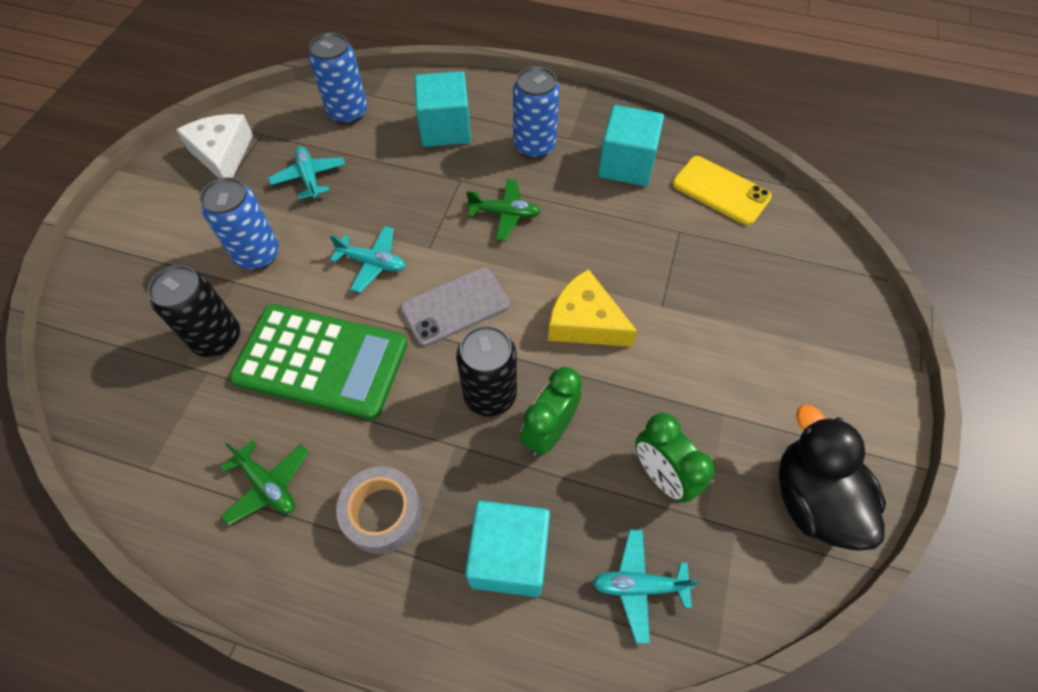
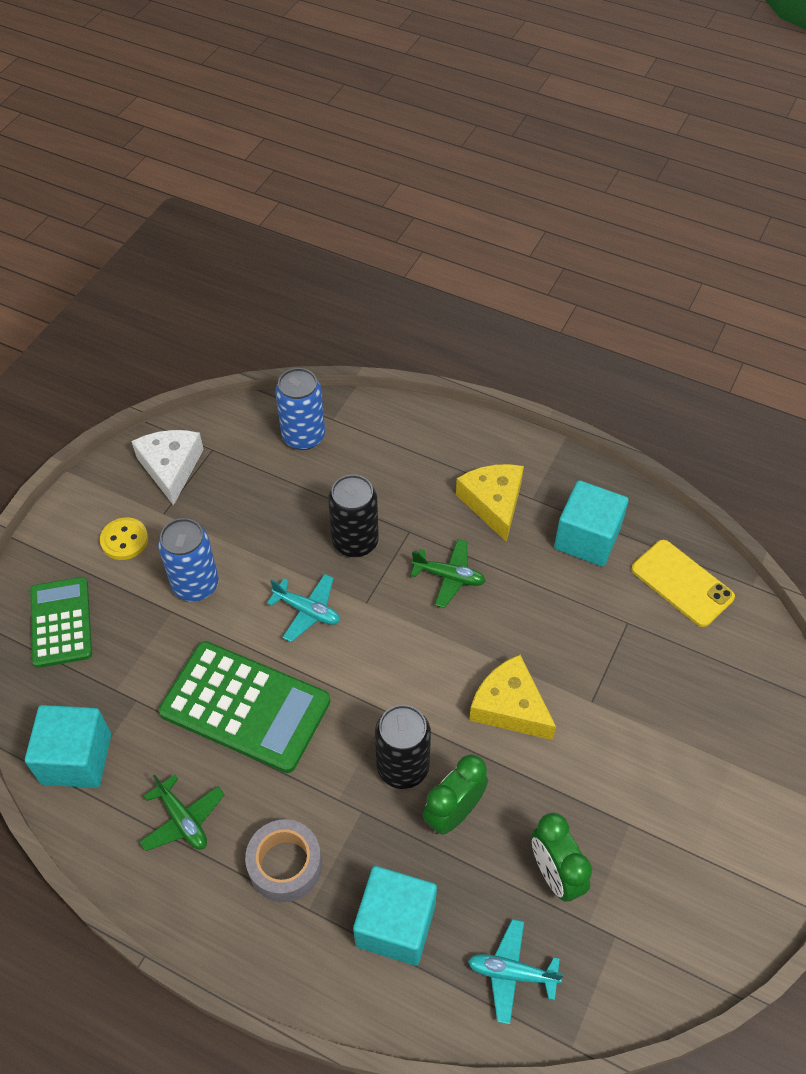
camera: 10 degrees right, 5 degrees down
black can [148,265,240,357] -> black can moved to [328,475,379,557]
turquoise plane [268,146,345,200] -> none
grey phone [400,267,509,347] -> none
turquoise cube [414,71,471,147] -> turquoise cube moved to [25,705,111,788]
blue can [513,66,560,159] -> yellow cheese [456,464,524,542]
black duck [778,405,886,551] -> none
none -> green calculator [30,577,92,668]
none -> yellow button [100,517,148,560]

